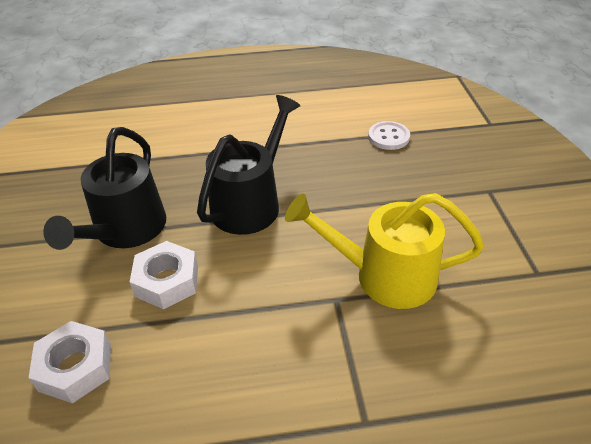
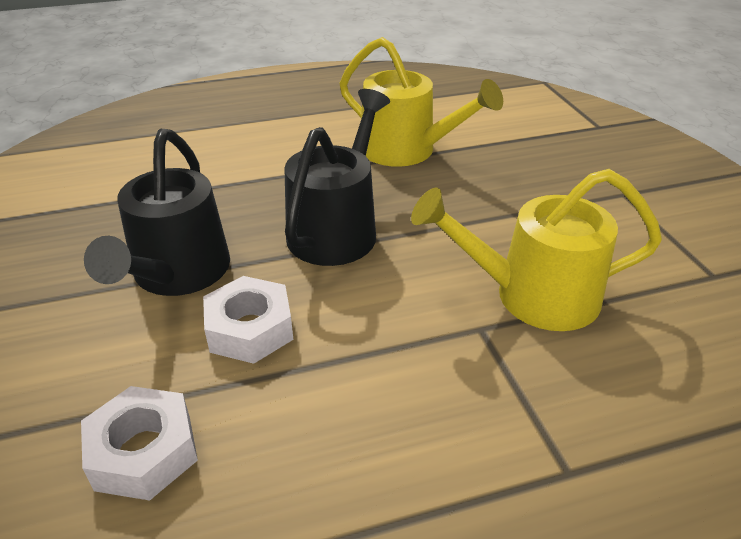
camera: 10 degrees left, 5 degrees down
white button [368,121,410,150] -> none
none -> yellow watering can [340,37,503,167]

